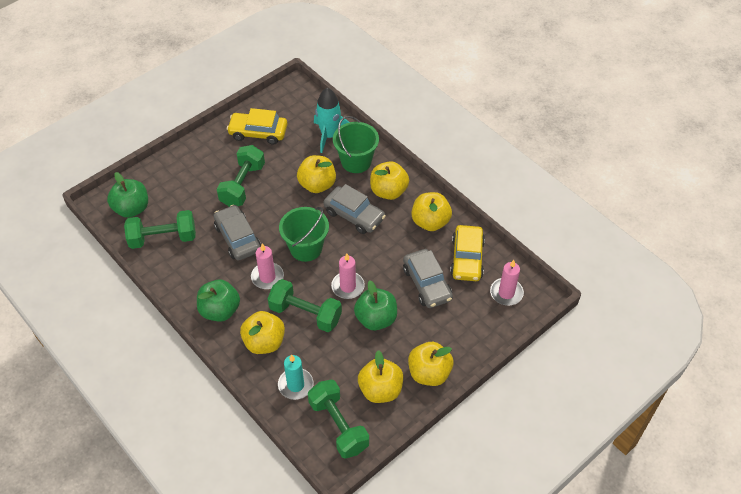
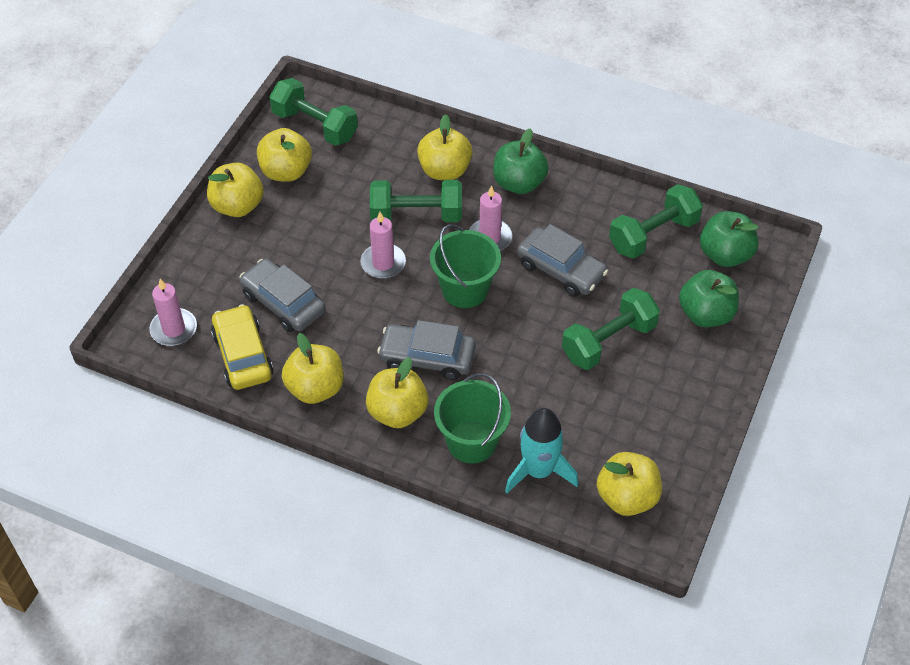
camera: 155 degrees right, 0 degrees up
green dumbbell [217,145,265,207] -> green dumbbell turned 60 degrees clockwise [562,288,660,370]
yellow car [227,108,287,145] -> none
turquoise candle [278,354,314,400] -> none
yellow apple [297,155,336,193] -> yellow apple moved to [597,452,662,516]
green apple [354,280,397,330] -> green apple moved to [679,270,739,327]

